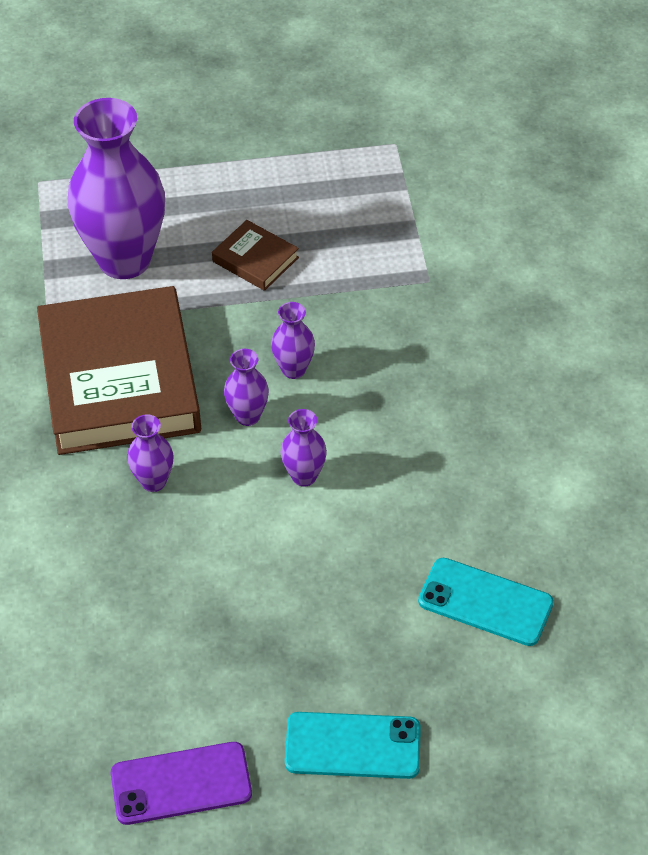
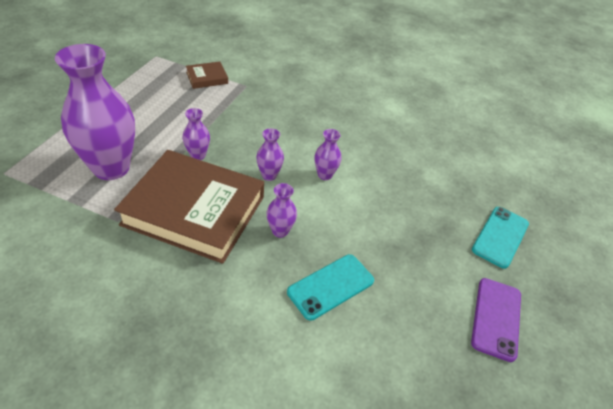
camera: 65 degrees left, 5 degrees down
brown book [212,220,299,291] -> brown book moved to [186,62,228,89]
purple vase [271,302,315,379] -> purple vase moved to [183,108,210,160]
turquoise phone [418,558,554,646] -> turquoise phone moved to [287,254,374,321]

